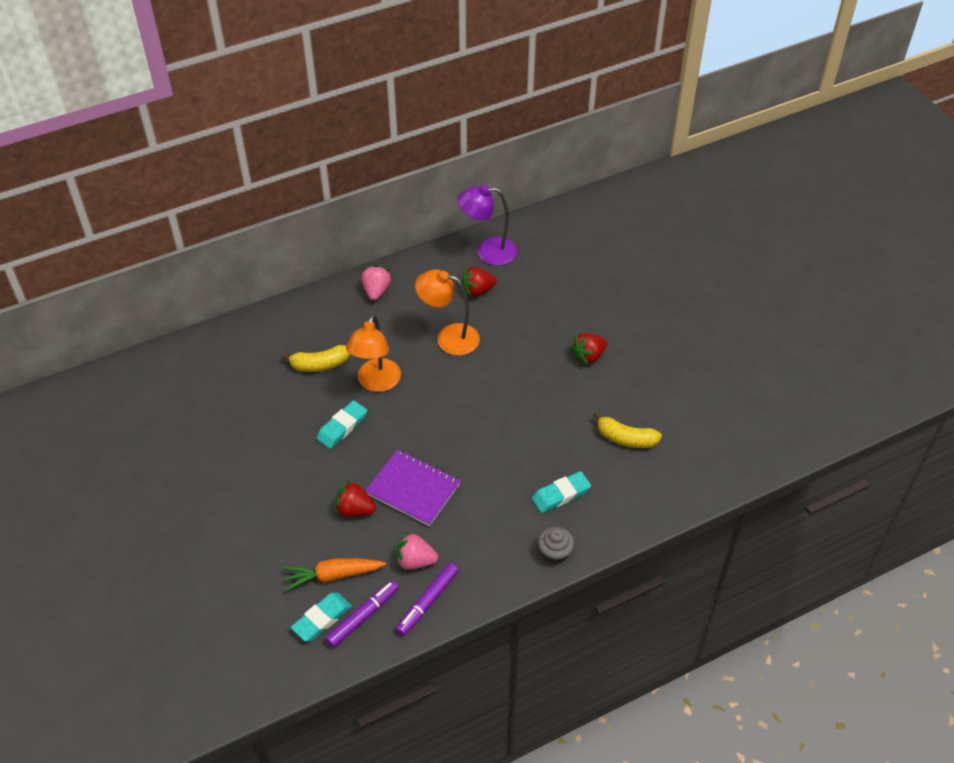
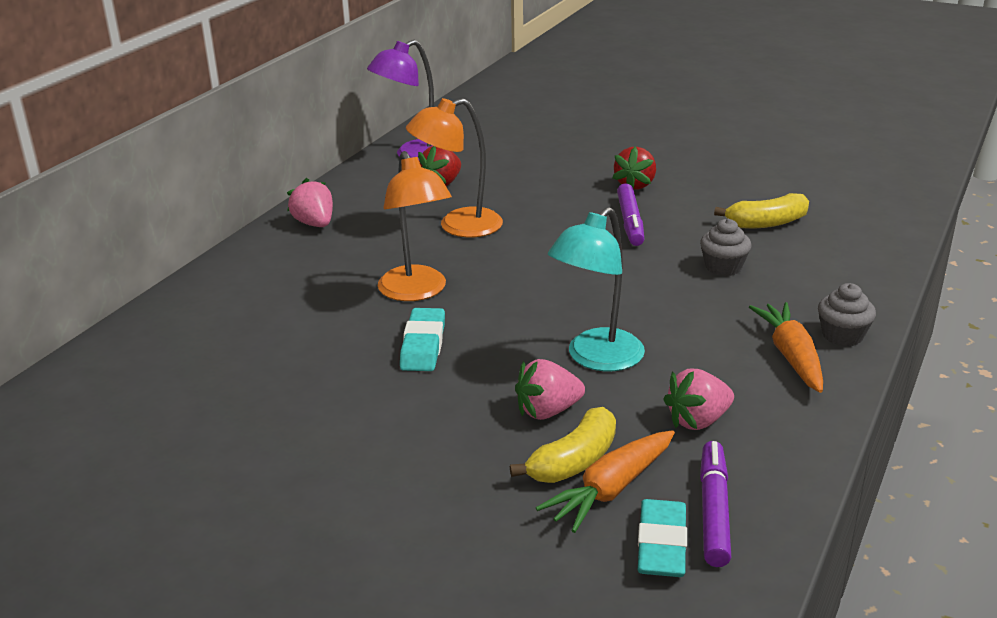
camera: 35 degrees left, 20 degrees down
yellow banana [282,345,350,372] -> yellow banana moved to [510,407,616,483]
red strawberry [335,480,376,517] -> pink strawberry [515,359,585,420]
purple notebook [365,449,461,526] -> turquoise lamp [548,207,645,371]
purple marker [396,563,459,636] -> purple marker moved to [617,183,644,246]
turquoise eraser [532,471,591,513] -> none
none -> grey cupcake [700,219,751,276]
none -> orange carrot [749,302,823,393]

